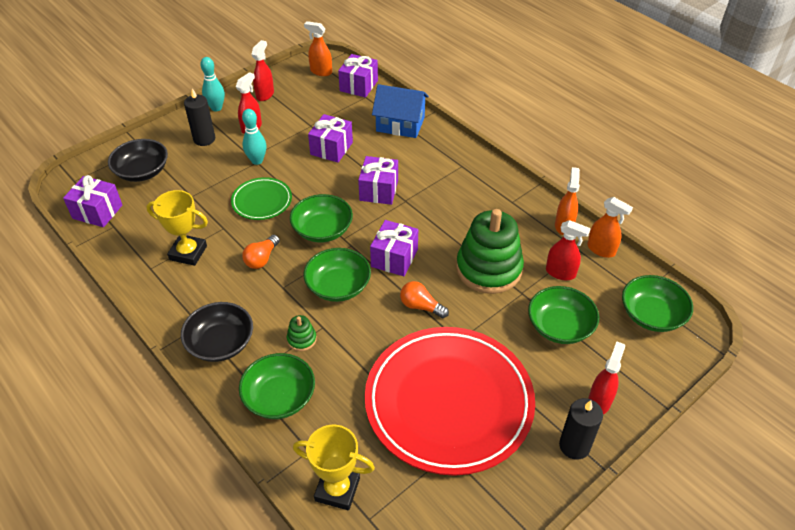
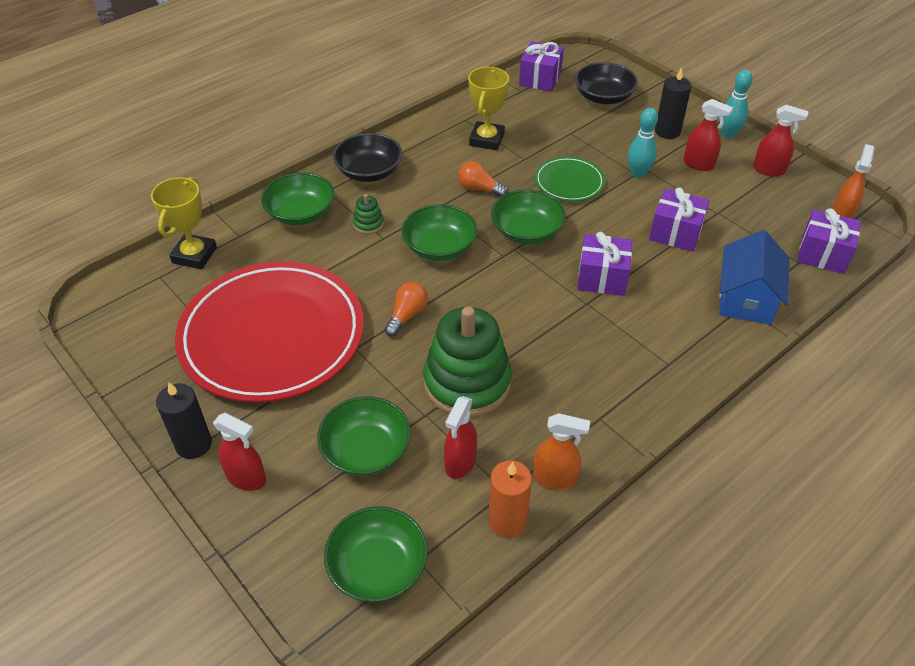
camera: 90 degrees right, 0 degrees up
purple gift [370,220,418,276] -> none
orange spray bottle [587,197,633,258] -> orange candle [488,460,532,538]

